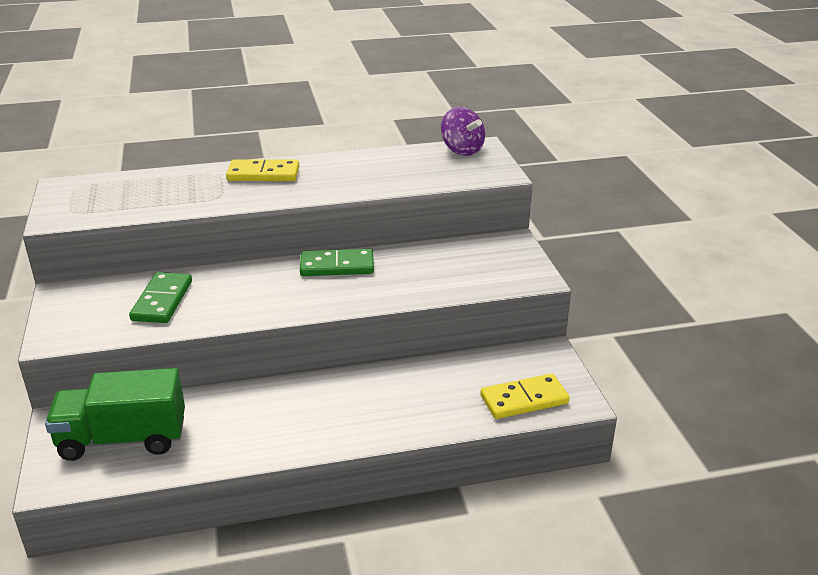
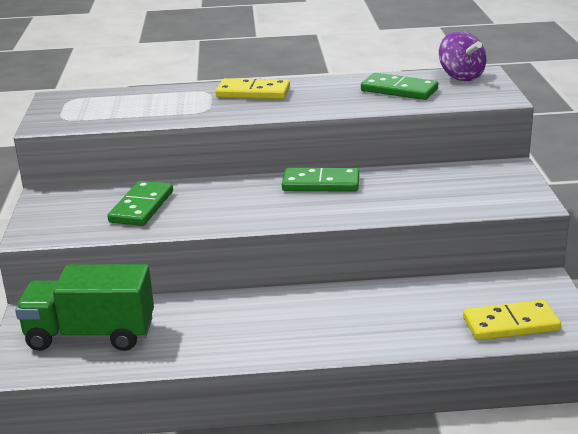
camera: 10 degrees right, 5 degrees down
none -> green domino [361,73,438,100]

